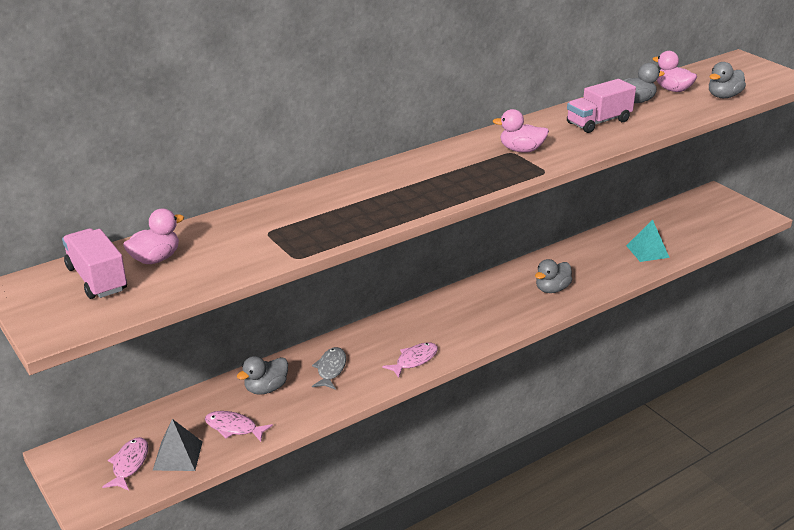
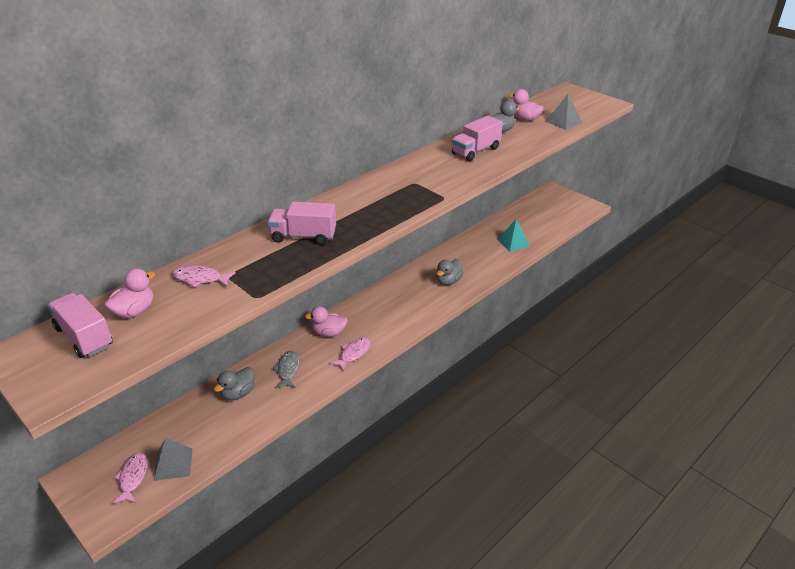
camera: 10 degrees left, 5 degrees up
pink fish [205,411,273,442] -> pink fish moved to [172,265,236,288]
pink duck [493,109,549,153] -> pink duck moved to [304,306,348,337]
grey duck [709,62,746,98] -> grey pyramid [546,93,582,130]
none -> pink truck [267,202,336,245]

